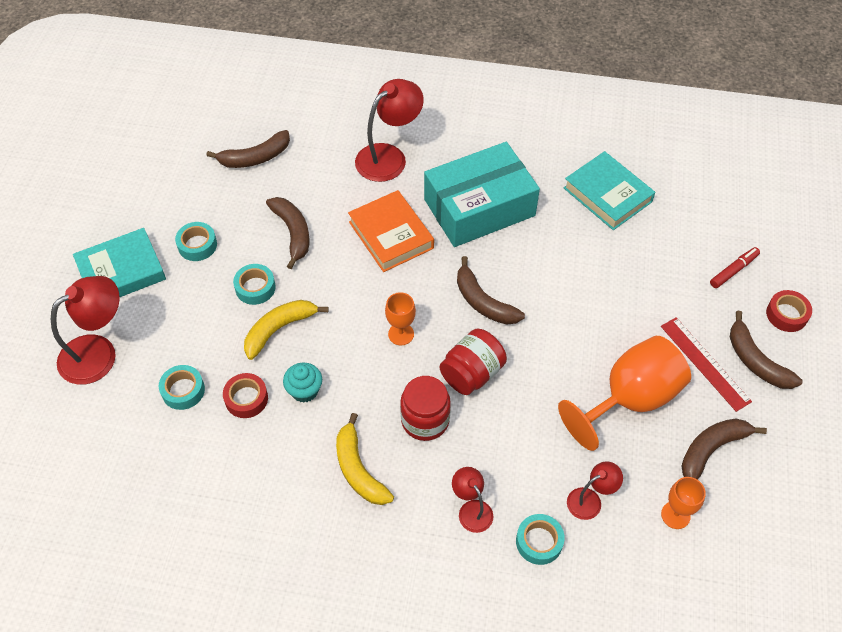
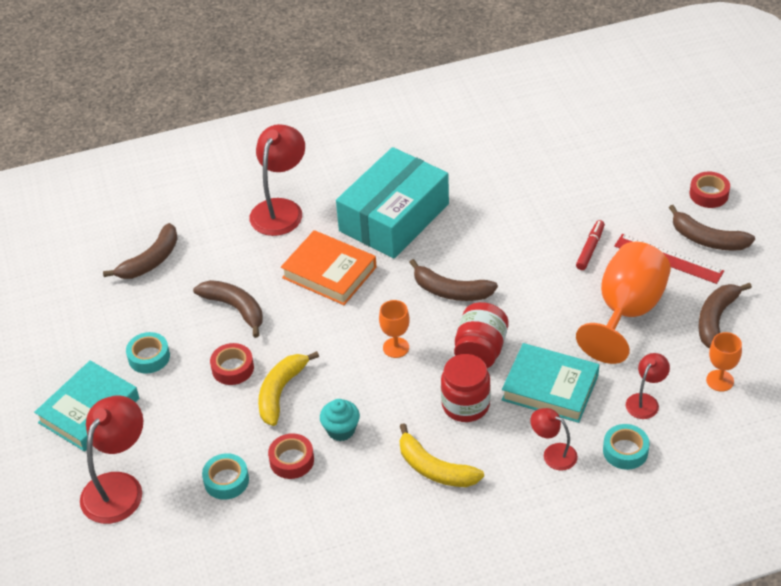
camera: 25 degrees left, 10 degrees down
turquoise tape [233,264,276,305] -> red tape [210,343,254,385]
turquoise book [564,151,655,230] -> turquoise book moved to [502,343,599,423]
red marker [710,247,760,288] -> red marker moved to [576,220,605,270]

